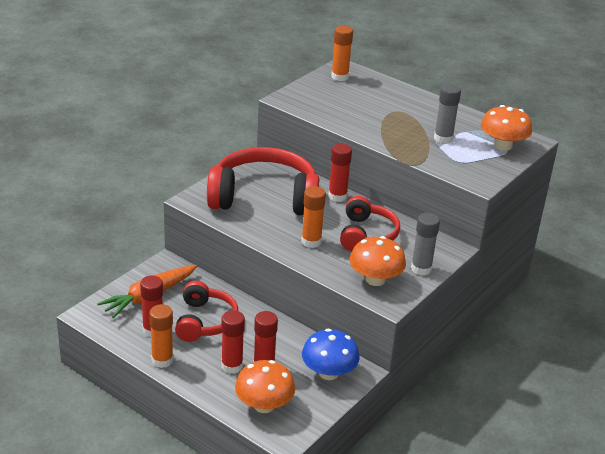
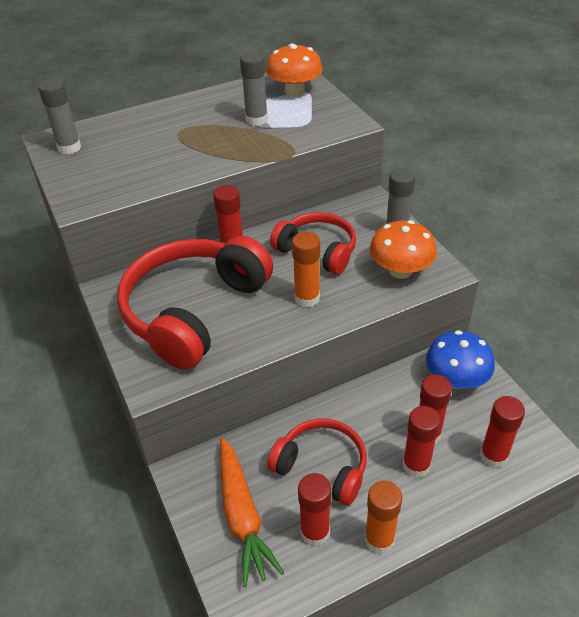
camera: 60 degrees left, 10 degrees up
orange mushroom [235,360,295,413] -> red glue stick [480,396,525,468]
orange glue stick [331,26,353,81] -> grey glue stick [38,78,81,154]

